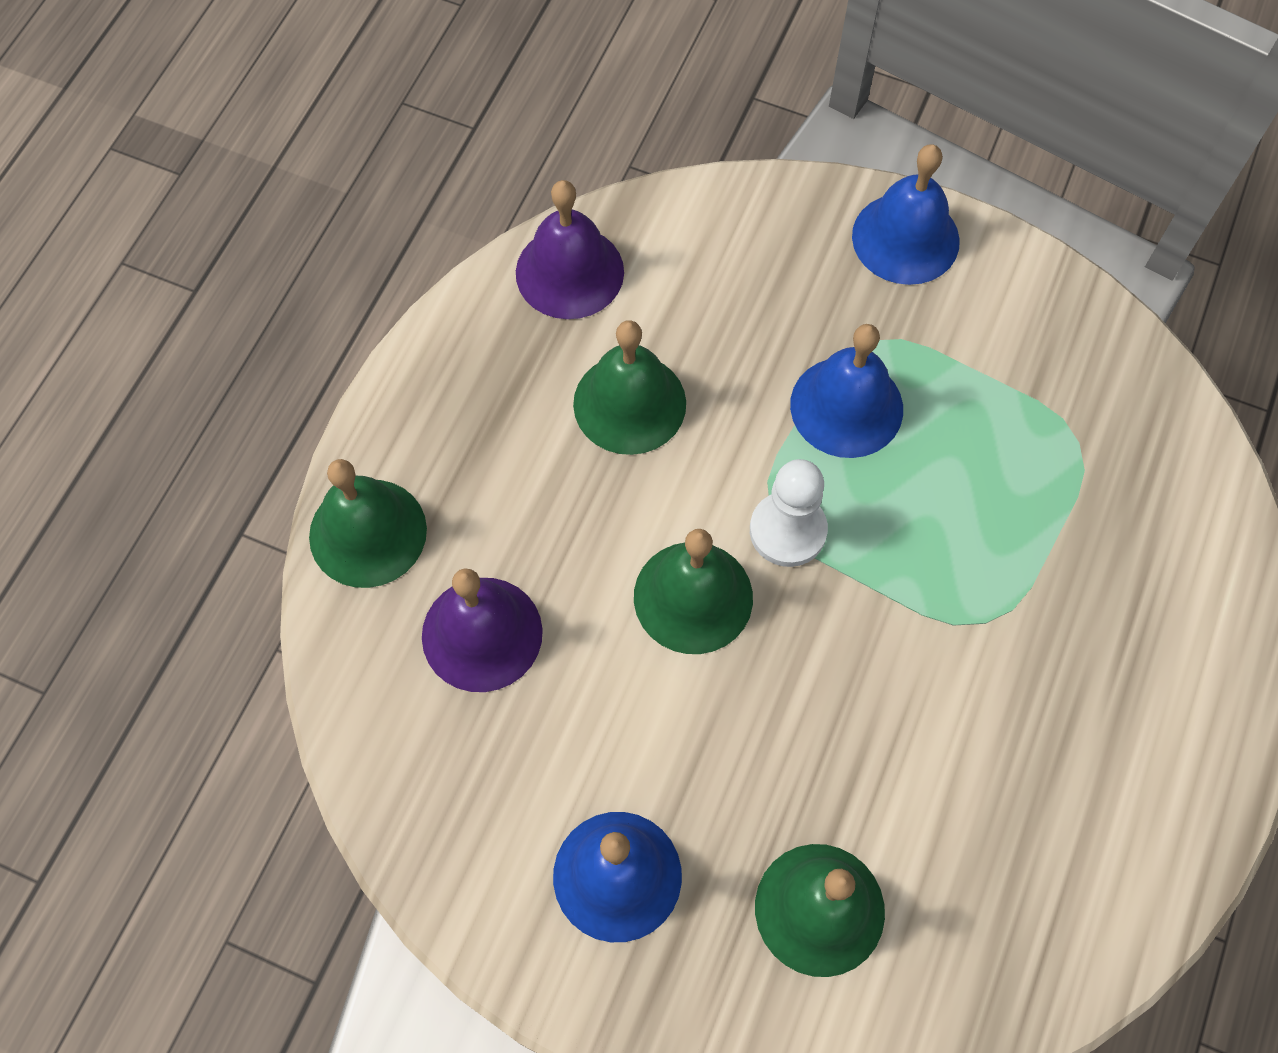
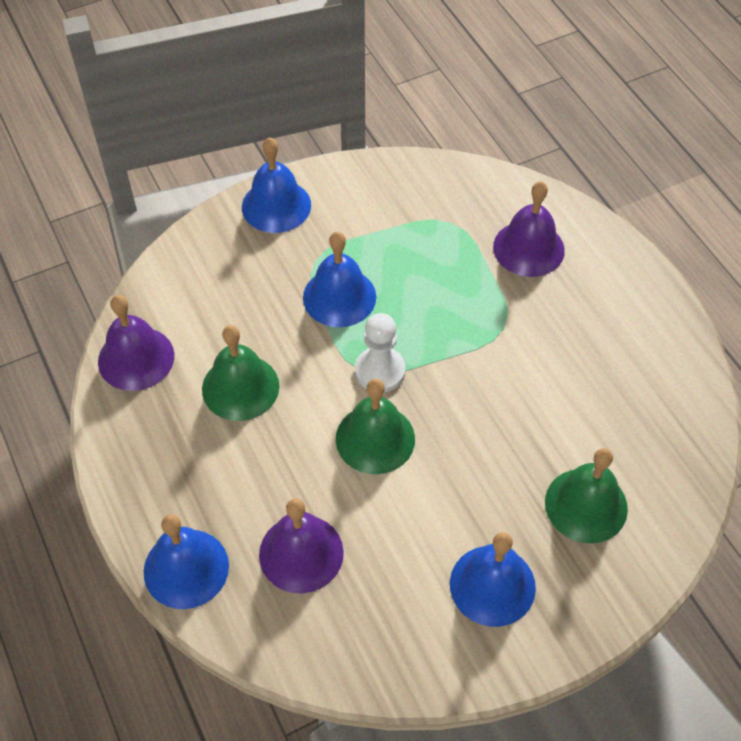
camera: 50 degrees left, 10 degrees down
green bell [309,459,427,588] -> blue bell [144,514,229,609]
none -> purple bell [493,181,565,277]

